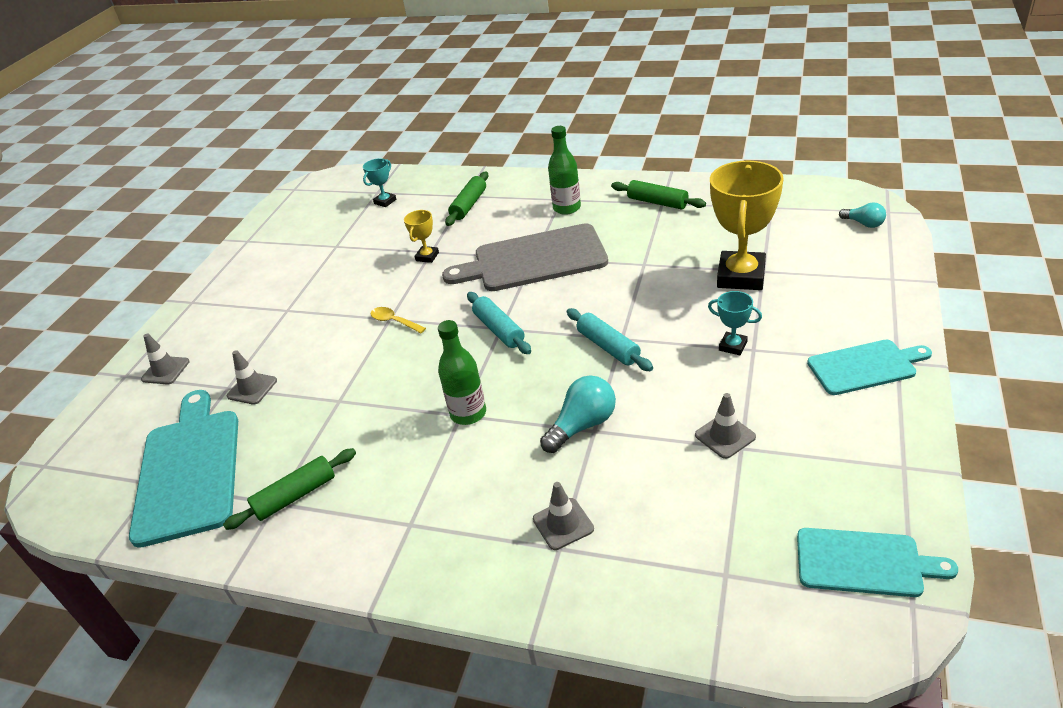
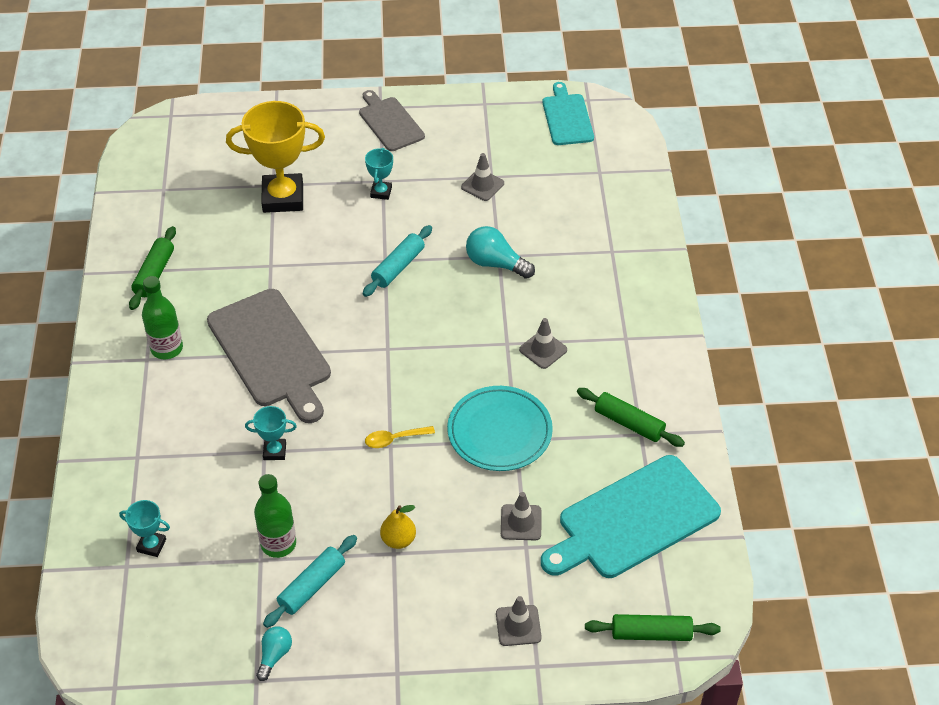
camera: 115 degrees left, 10 degrees up
yellow spoon [371,307,426,333] -> yellow spoon turned 60 degrees clockwise [365,426,435,448]
yellow trophy [404,210,439,263] -> turquoise trophy [245,406,297,460]
green bottle [438,320,486,425] -> green bottle moved to [254,474,296,558]
green rolling pin [445,172,488,226] -> green rolling pin moved to [585,614,721,641]
turquoise rolling pin [467,292,531,354] -> turquoise rolling pin moved to [263,535,357,628]
grey traffic cone [533,482,594,550] -> grey traffic cone moved to [519,318,567,369]
turquoise cutting board [807,340,932,395] -> grey cutting board [359,90,425,151]
turquoise light bulb [839,202,886,228] -> turquoise light bulb moved to [256,626,292,681]
none -> yellow pear [380,505,416,549]
none -> turquoise plate [447,386,553,471]

